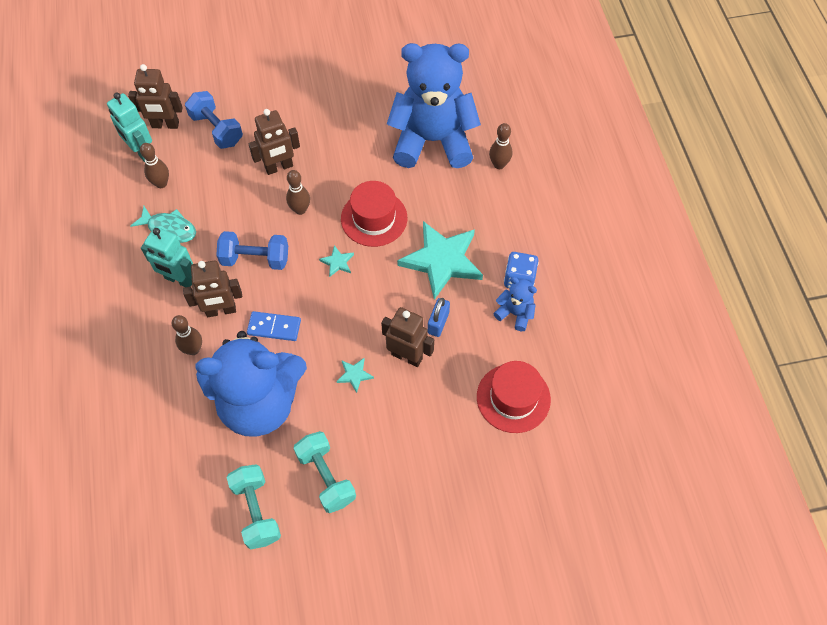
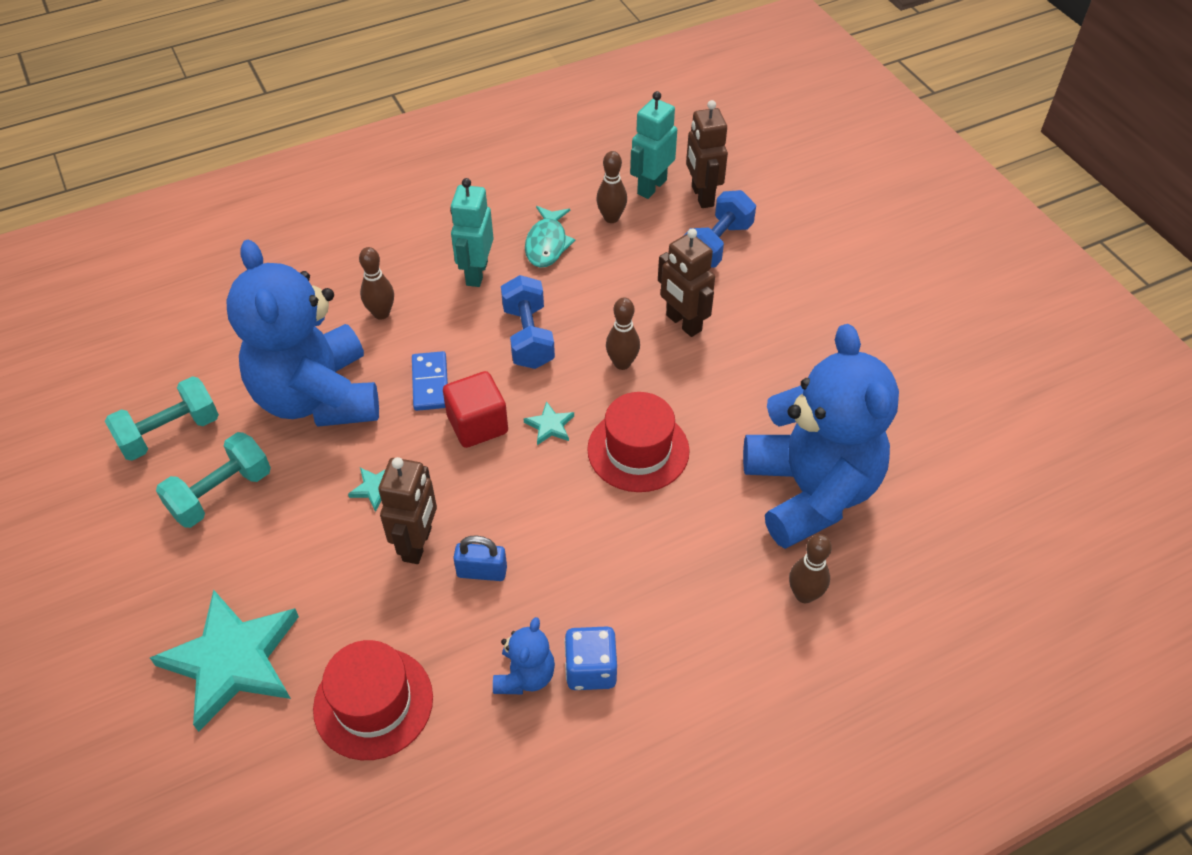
camera: 75 degrees right, 10 degrees down
brown robot [183,260,242,317] -> none
turquoise star [397,221,483,300] -> turquoise star moved to [150,590,299,732]
none -> red cube [443,371,508,448]

